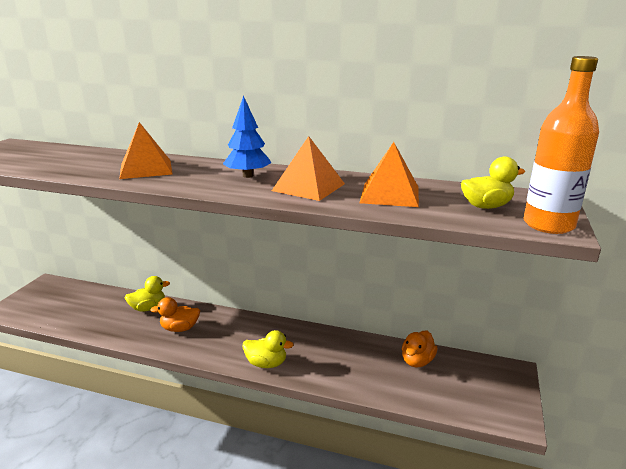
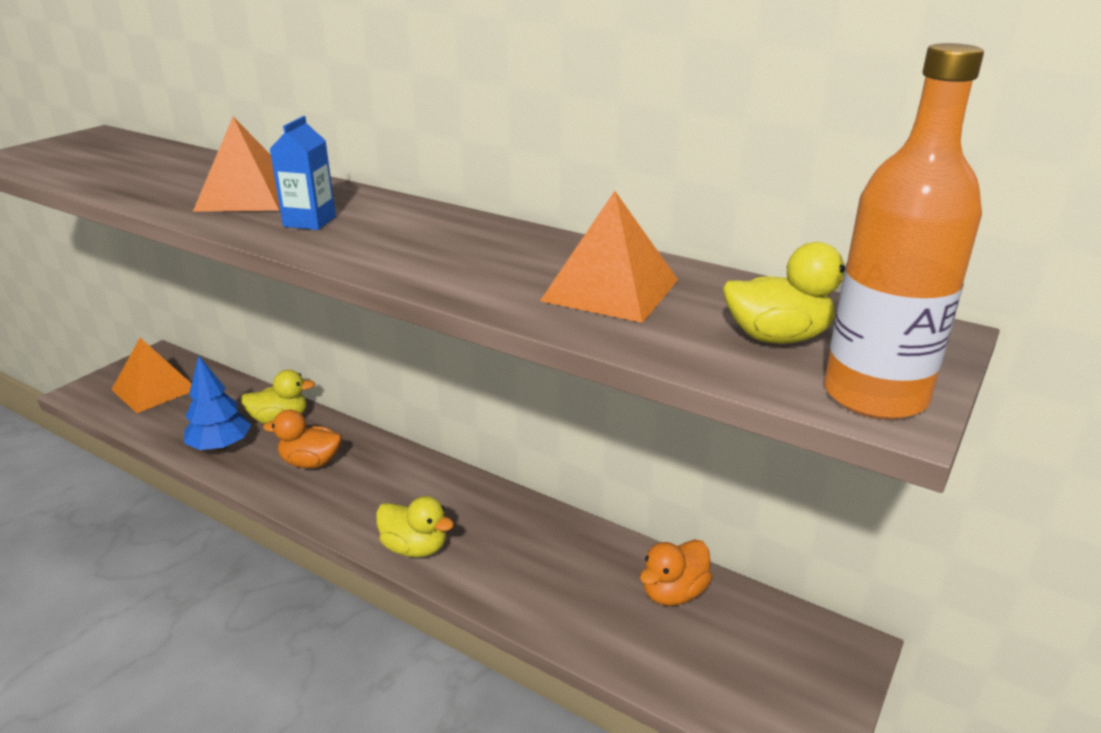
camera: 15 degrees right, 5 degrees up
blue tree [223,96,271,178] -> blue tree moved to [184,355,251,451]
orange pyramid [272,136,345,201] -> orange pyramid moved to [111,338,192,413]
none -> blue carton [270,116,336,230]

